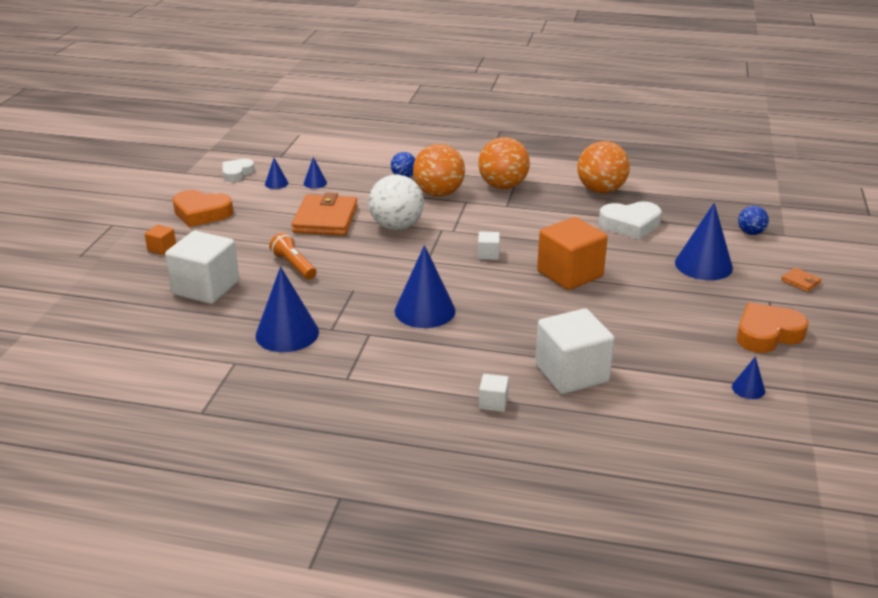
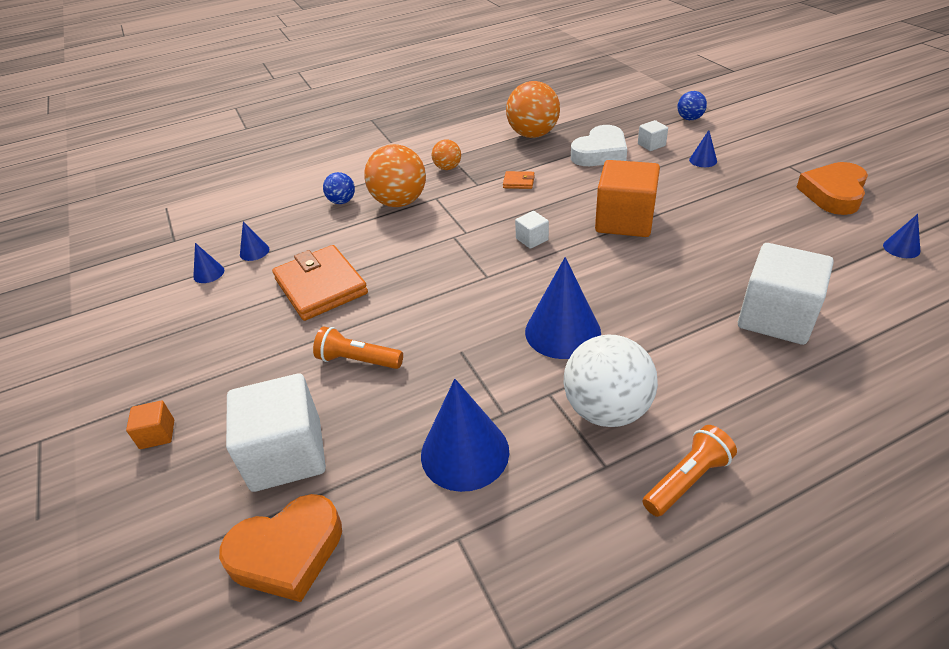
camera: 35 degrees left, 10 degrees up
orange heart [172,190,233,227] -> orange heart moved to [219,494,342,602]
white heart [222,159,255,182] -> none
white ball [369,175,424,230] -> white ball moved to [564,335,658,427]
orange ball [478,137,530,189] -> orange ball [432,139,461,170], size x0.53
white cube [479,374,509,412] -> white cube moved to [638,120,668,151]
blue cone [675,203,733,280] -> blue cone [689,130,717,167], size x0.48
orange wallet [781,268,822,292] -> orange wallet moved to [503,171,535,189]
none -> orange flashlight [642,425,737,517]

